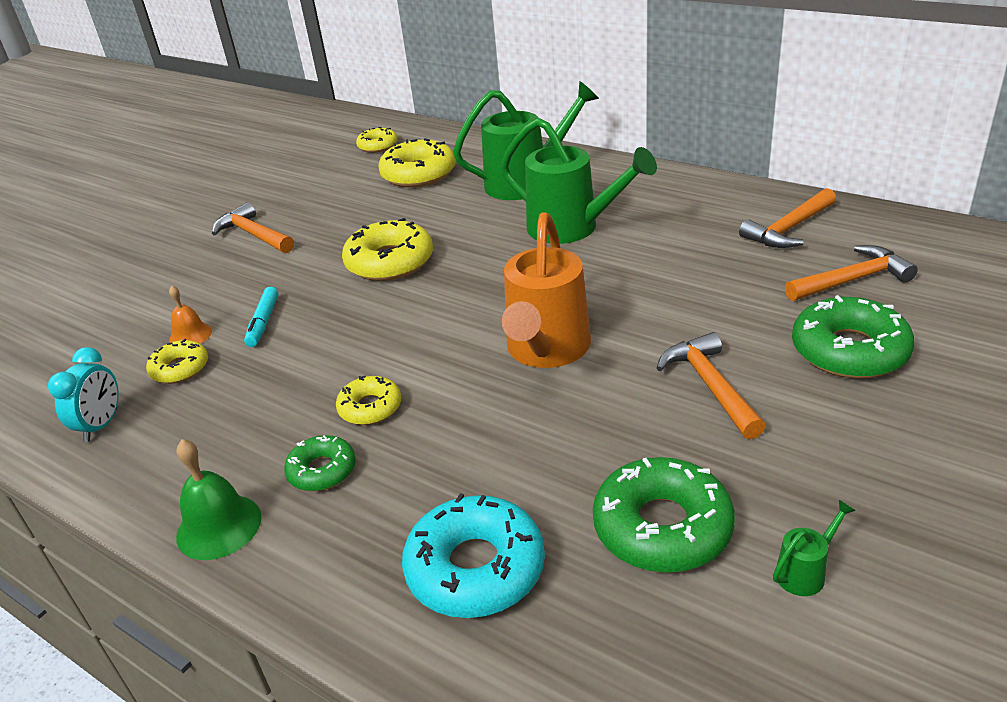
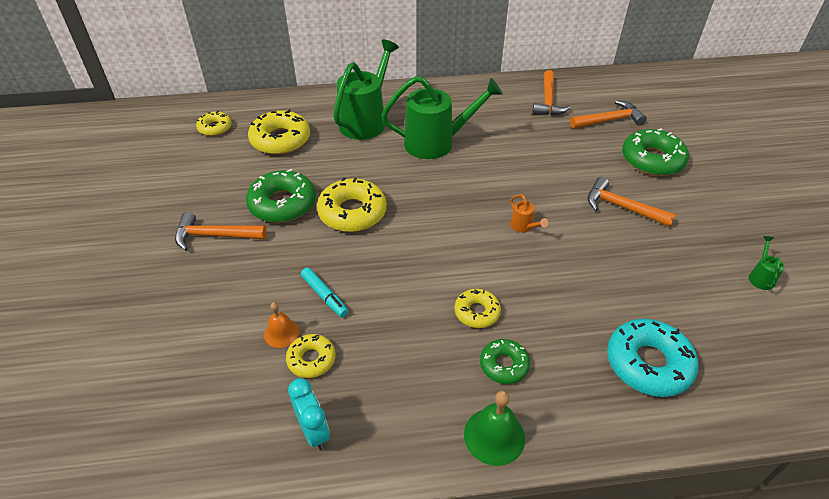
camera: 45 degrees left, 10 degrees up
orange watering can [502,212,591,368] -> orange watering can [510,194,548,233], size x0.40
green donut [593,457,735,573] -> green donut moved to [246,169,316,223]
orange hammer [785,245,918,301] -> orange hammer turned 45 degrees clockwise [570,100,647,129]

